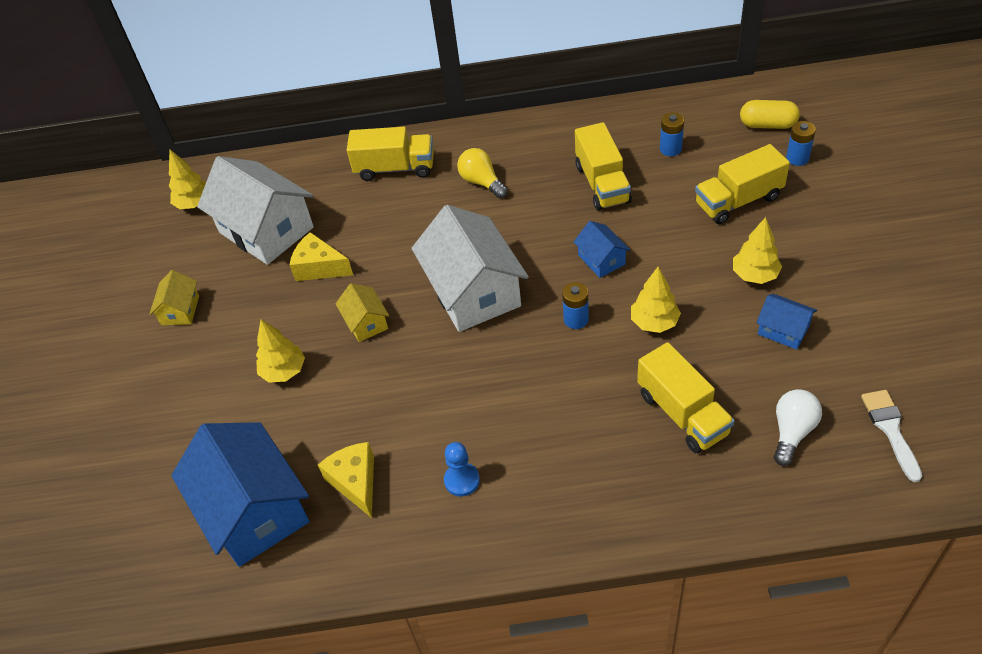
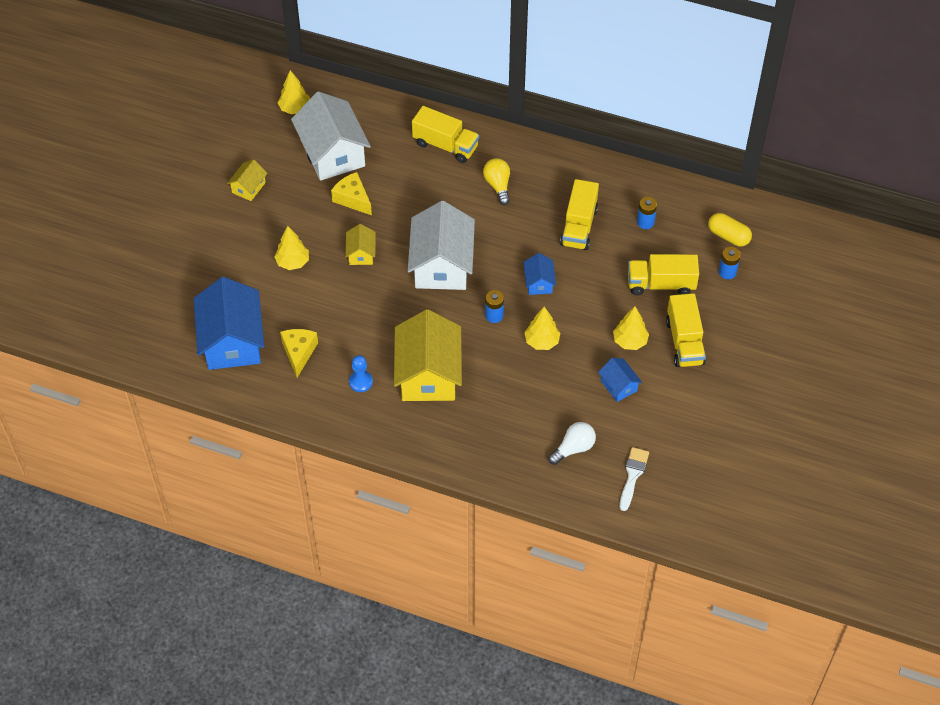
camera: 20 degrees right, 5 degrees up
yellow truck [637,342,735,453] -> yellow truck moved to [666,293,706,367]
none -> yellow house [394,309,462,401]

